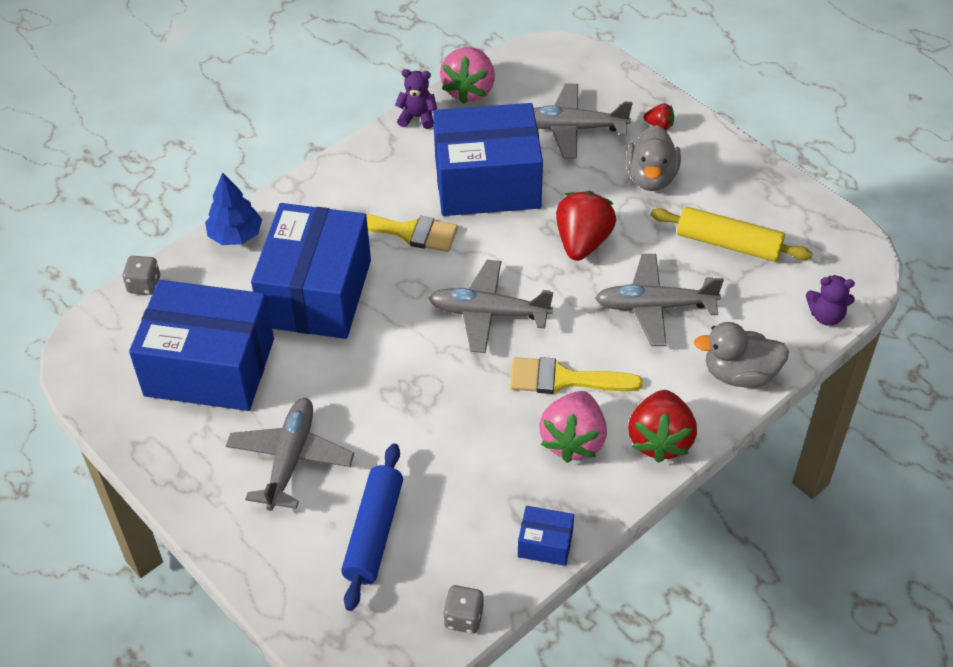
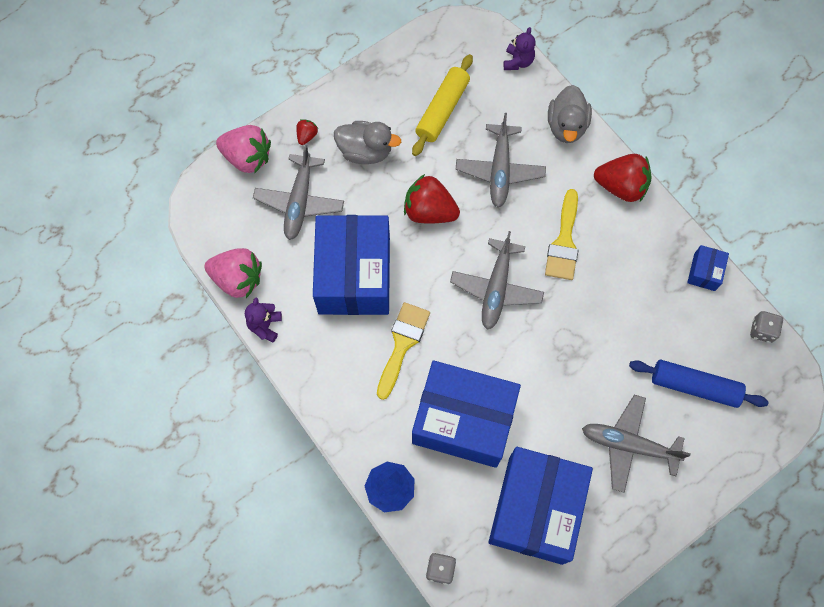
camera: 85 degrees left, 20 degrees up
pink strawberry [539,391,607,463] -> pink strawberry moved to [216,125,271,173]

